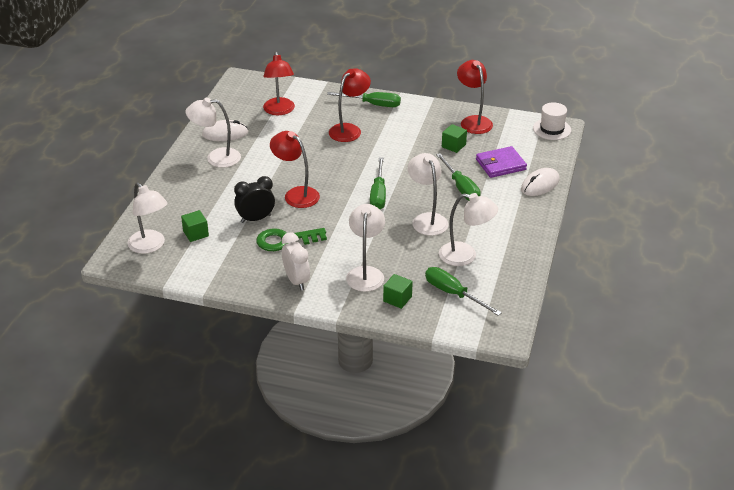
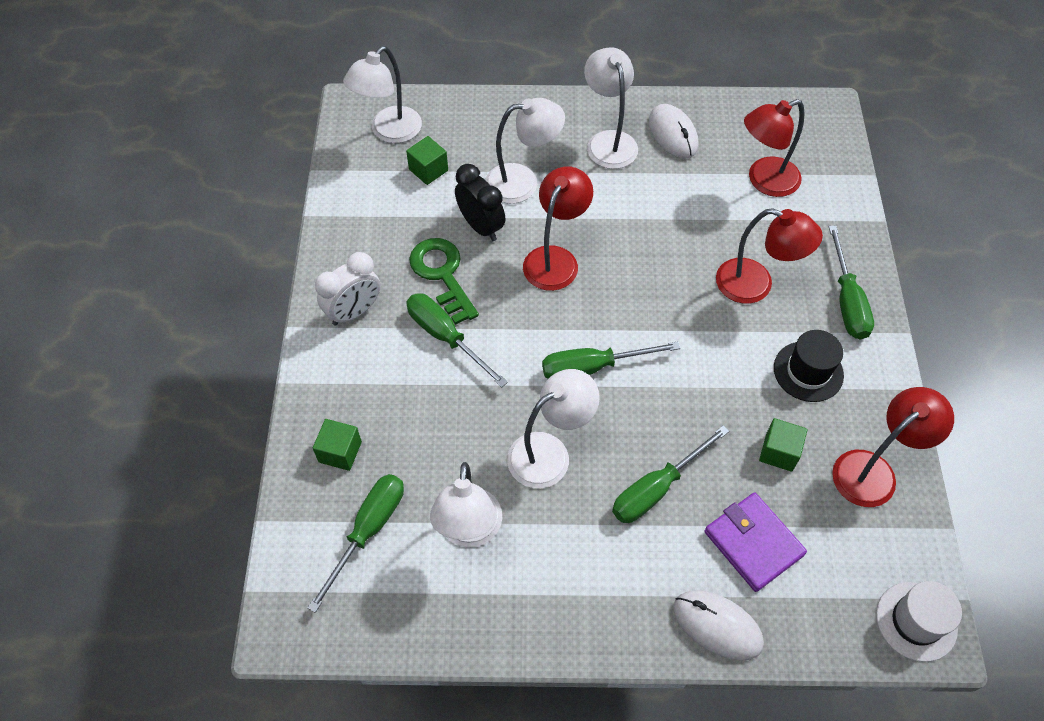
camera: 75 degrees right, 20 degrees up
white lamp [346,204,385,292] -> white lamp moved to [485,98,565,204]
none -> green screwdriver [406,294,508,387]
none -> black hat [774,330,844,402]

